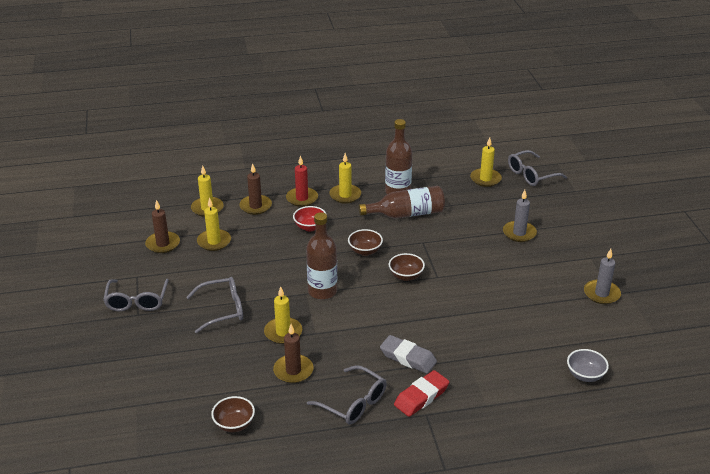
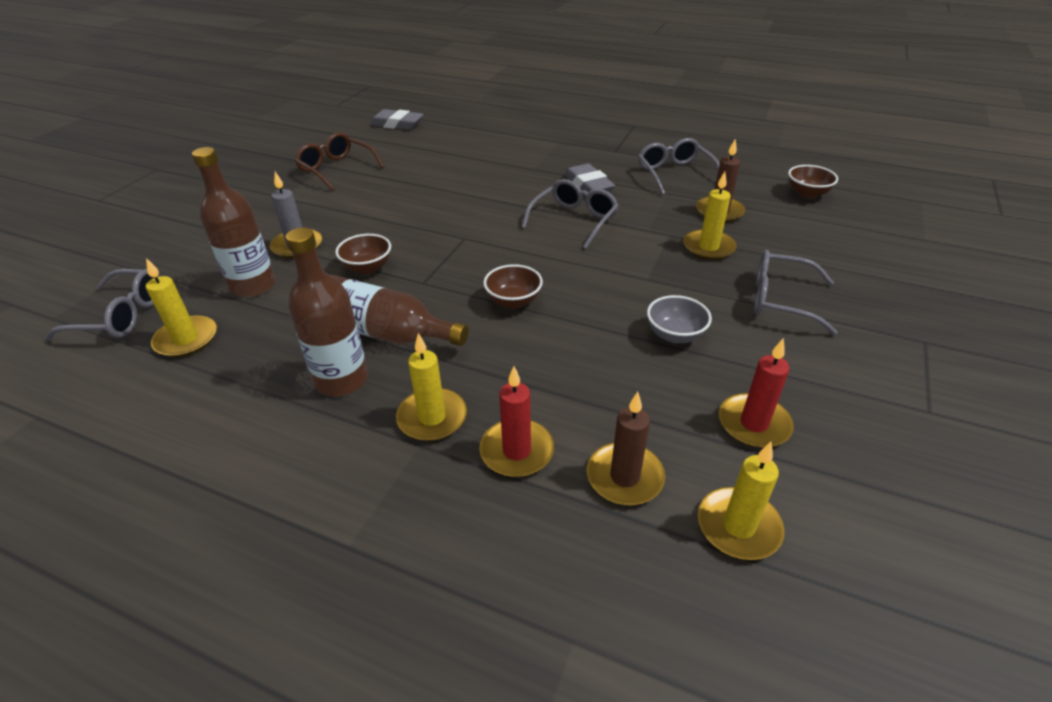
camera: 145 degrees left, 5 degrees up
grey glasses [103,279,169,311] -> grey glasses moved to [521,179,619,249]
brown candle [145,200,180,253] -> none
yellow candle [197,197,231,251] -> red candle [719,338,794,448]
red bowl [293,206,327,231] -> none
brown bottle [306,212,337,300] -> brown bottle moved to [192,147,275,297]
brown bowl [389,253,425,281] -> brown bowl moved to [335,234,391,274]
red eraser [394,370,449,417] -> none
grey bowl [567,349,609,382] -> grey bowl moved to [647,295,712,343]
grey candle [584,249,621,304] -> brown glasses [295,132,384,191]
none -> grey eraser [370,109,424,130]

